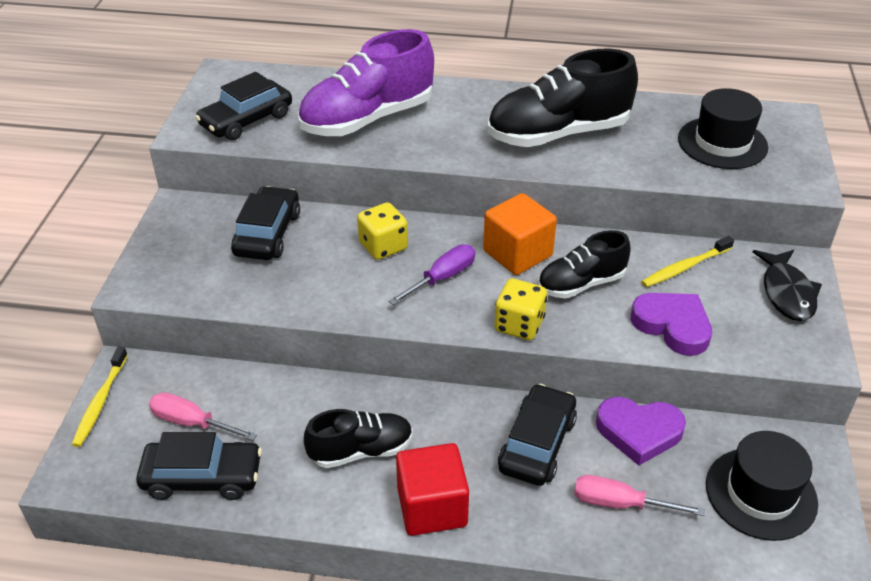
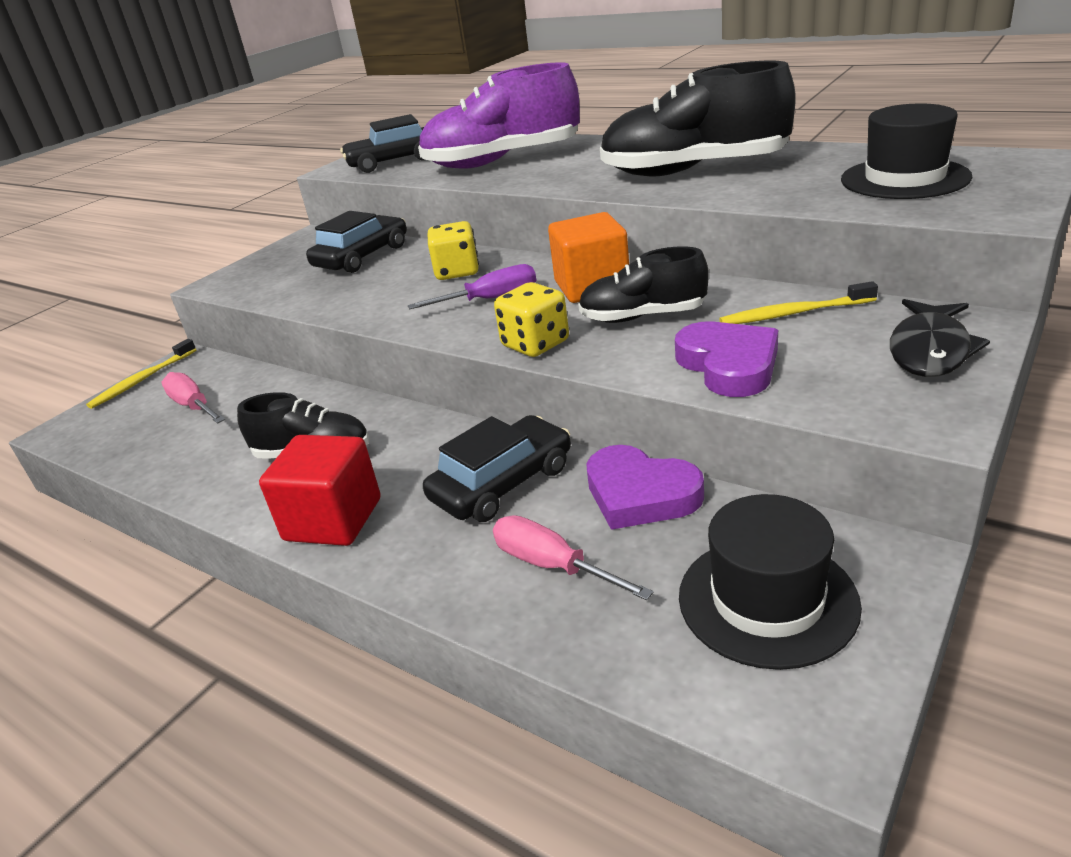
camera: 30 degrees right, 10 degrees down
black car [136,432,262,500] -> none

